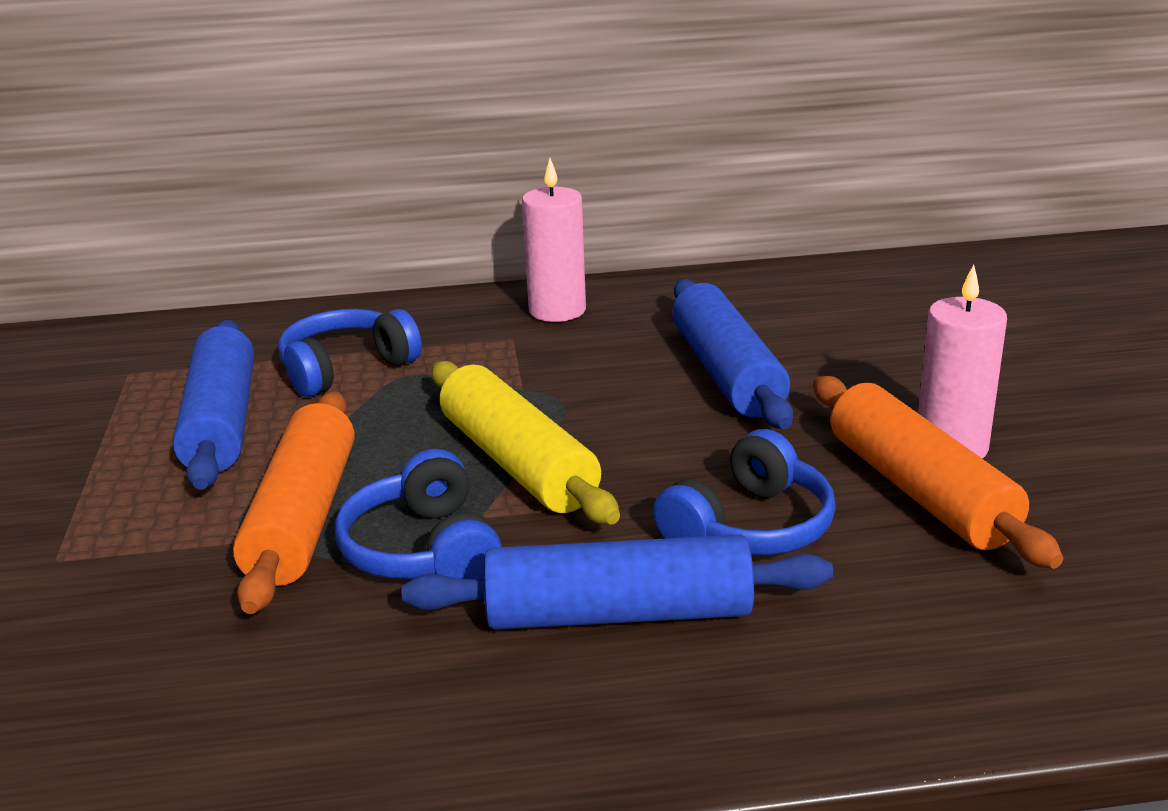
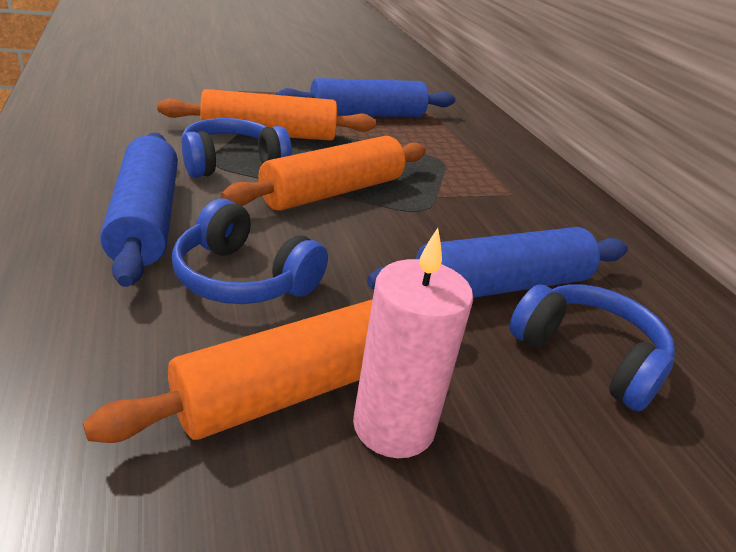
camera: 75 degrees right, 5 degrees up
blue headphones [278,309,422,397] -> blue headphones moved to [509,284,675,412]
yellow rolling pin [432,361,620,525] -> orange rolling pin [221,136,426,211]
pink candle [522,158,586,322] -> none

